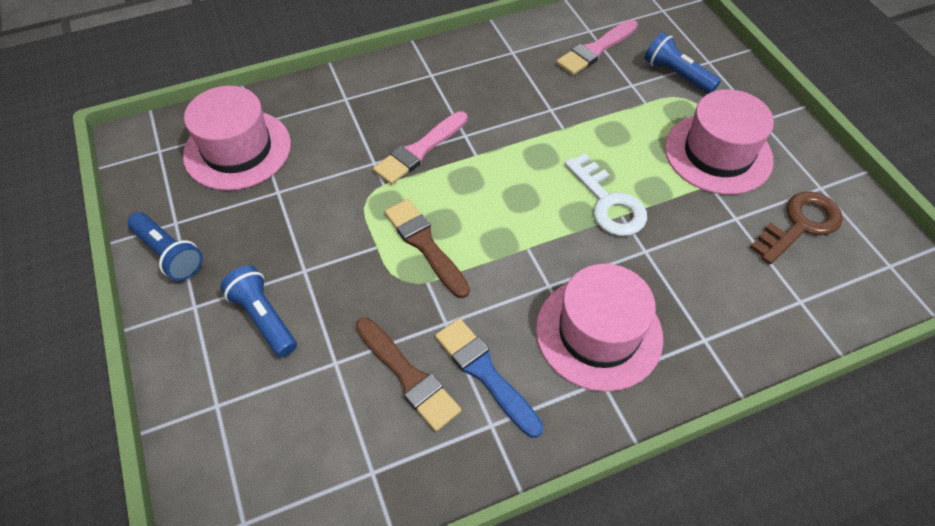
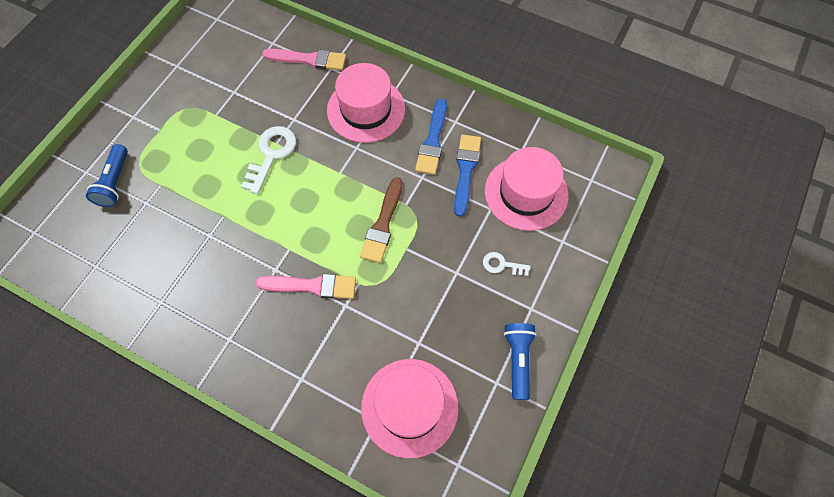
camera: 130 degrees left, 10 degrees up
blue flashlight [220,265,297,357] -> white key [483,252,531,276]
brown brush [356,318,462,432] -> blue brush [454,134,481,217]
pink brush [556,19,638,75] -> pink brush moved to [262,49,346,71]
pink hat [665,89,774,195] -> pink hat moved to [485,147,569,231]
brown key [750,192,843,264] -> none

